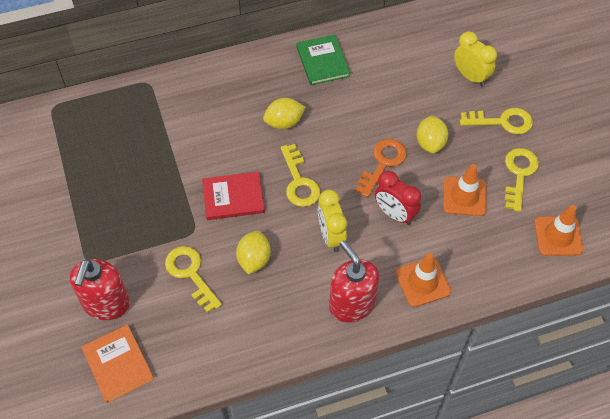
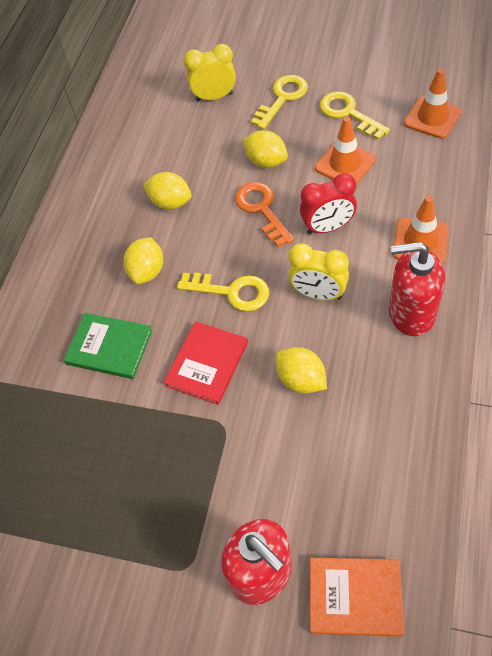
camera: 50 degrees left, 0 degrees up
yellow key [165,246,222,313] -> none
green book [296,35,350,85] -> green book moved to [64,313,152,379]
none -> yellow lemon [143,172,192,210]

